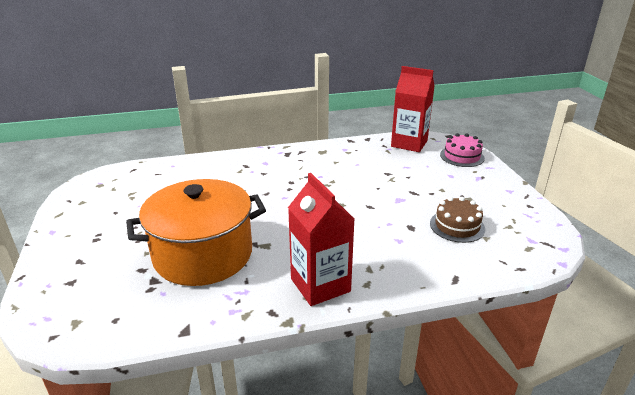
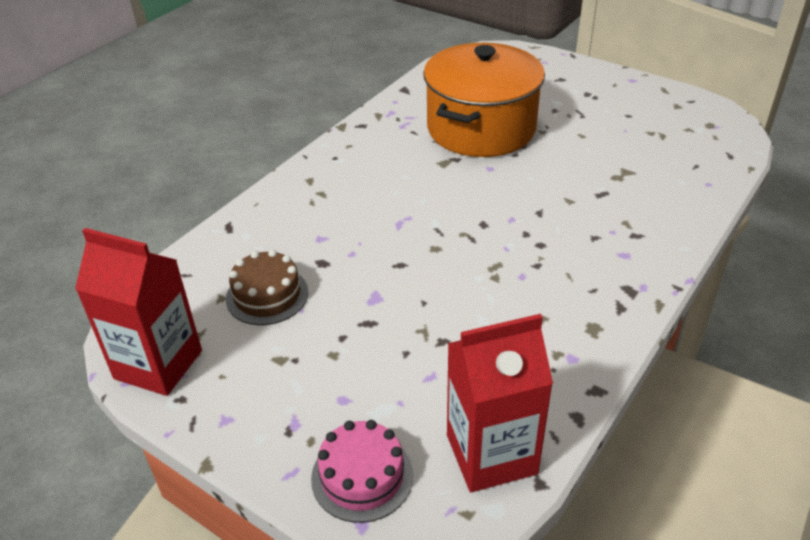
camera: 140 degrees right, 10 degrees up
red carton [288,173,354,306] -> red carton moved to [75,228,202,396]

